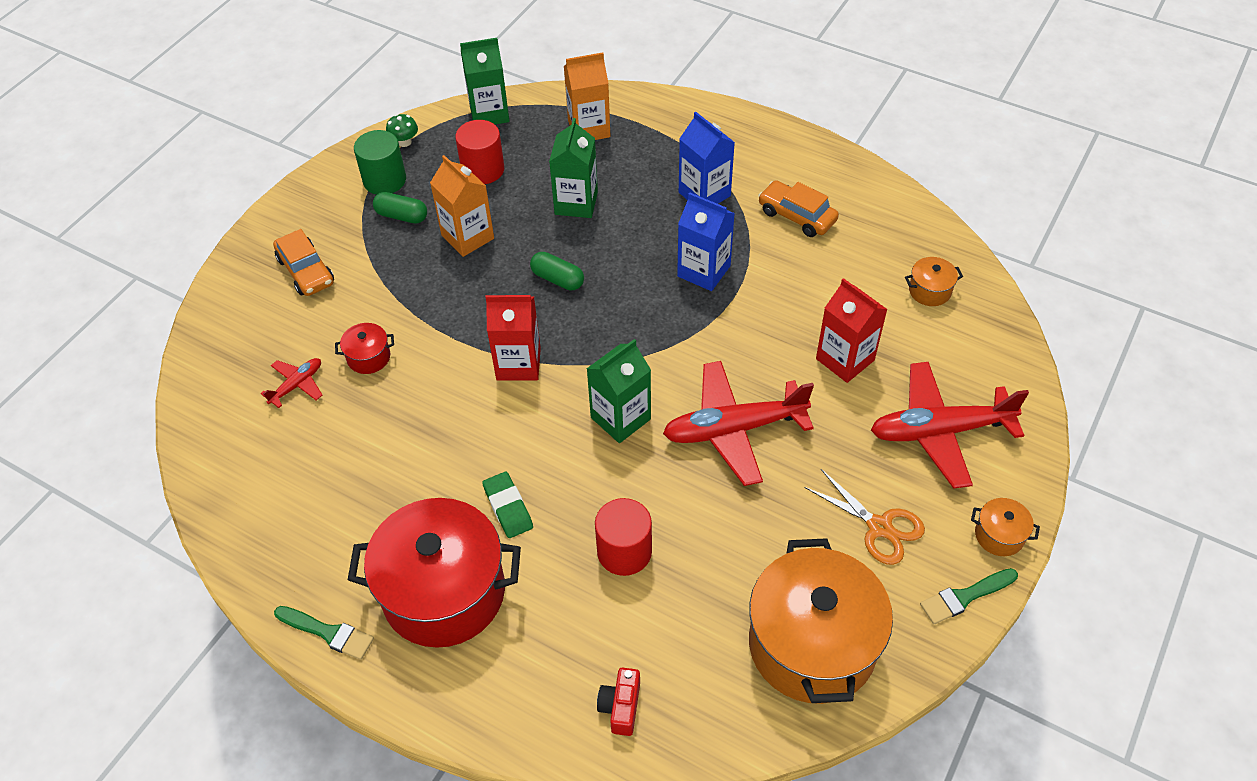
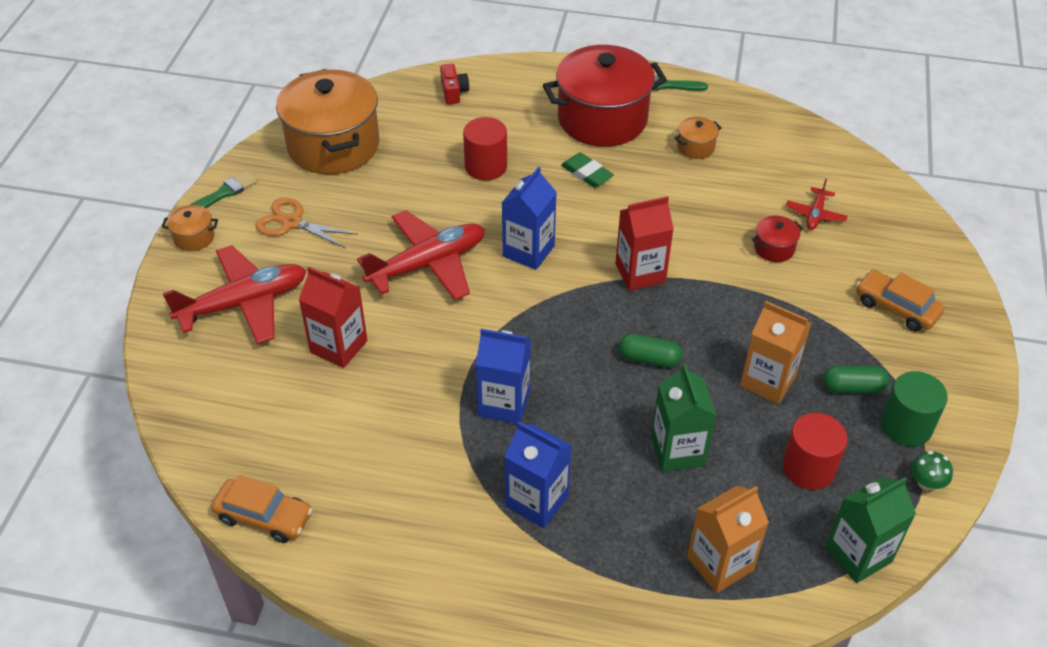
camera: 160 degrees right, 5 degrees down
green carton [587,339,651,443] -> blue carton [502,167,557,270]
orange car [758,180,839,237] -> orange car moved to [211,475,313,543]
orange pot [905,257,963,306] -> orange pot moved to [674,117,722,159]

